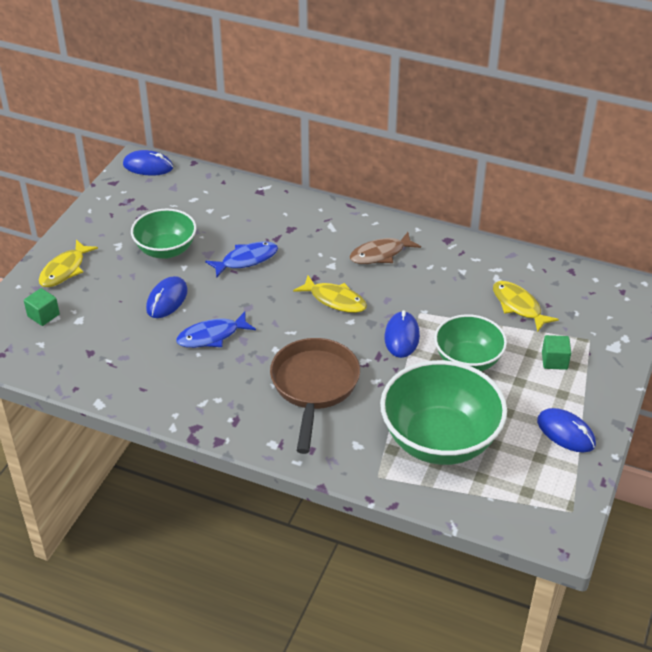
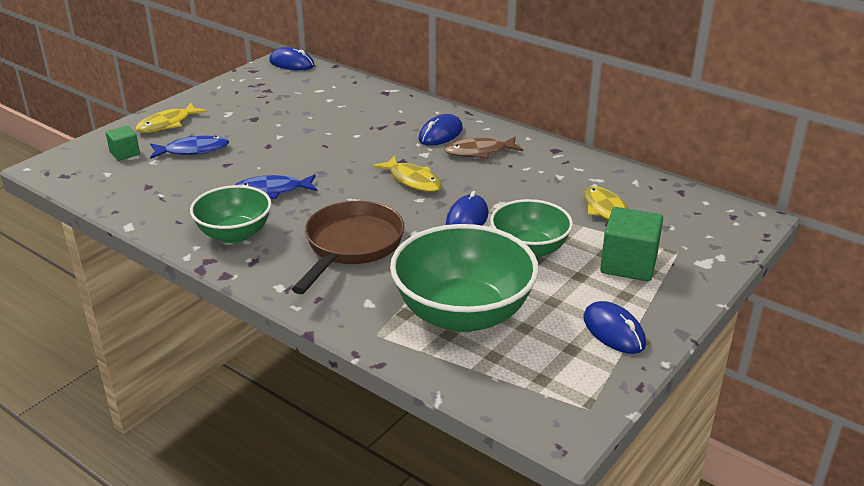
camera: 15 degrees right, 10 degrees down
green bowl [131,209,196,259] -> green bowl moved to [190,185,272,243]
blue mouse [146,276,188,318] -> blue mouse moved to [419,114,463,146]
blue fish [205,242,278,277] -> blue fish moved to [150,135,229,159]
green cube [542,335,571,370] -> green cube [600,207,663,281], size x1.77

